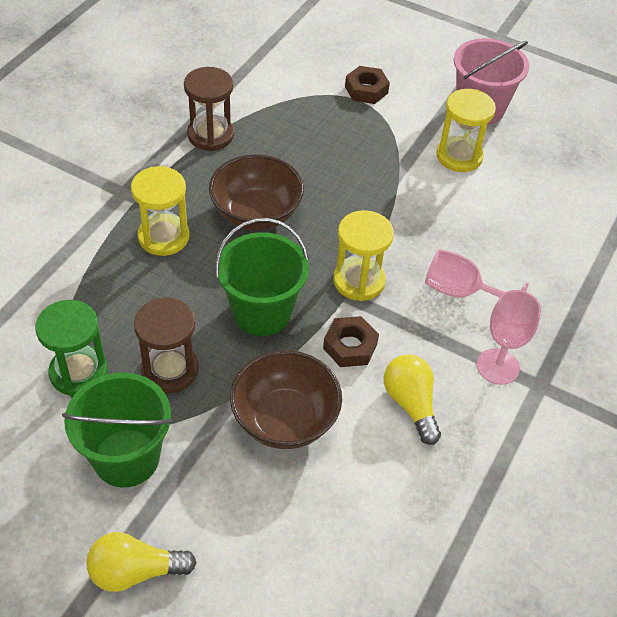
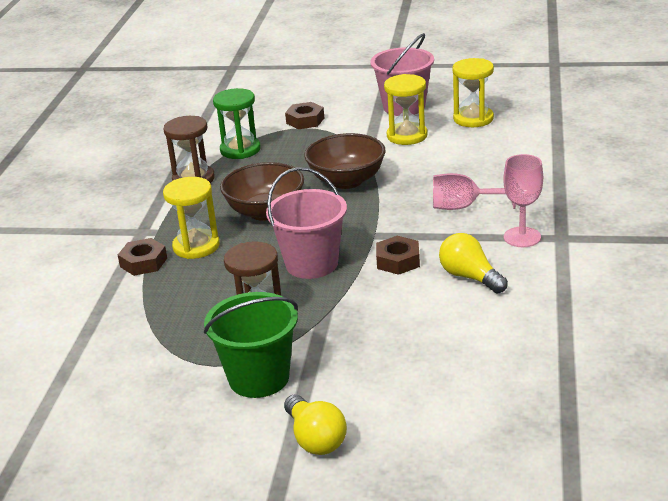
camera: 15 degrees left, 20 degrees down
green hourglass [35,300,108,396] -> green hourglass moved to [213,88,261,159]
yellow light bulb [86,532,197,592] -> yellow light bulb turned 90 degrees counterclockwise [284,394,347,455]
green bucket [215,218,309,336] -> pink bucket [266,167,347,279]
brown bowl [230,350,342,449] -> brown bowl moved to [305,133,386,189]
yellow hourglass [333,210,394,301] -> yellow hourglass moved to [452,58,494,127]
none -> brown nut [118,238,167,276]

